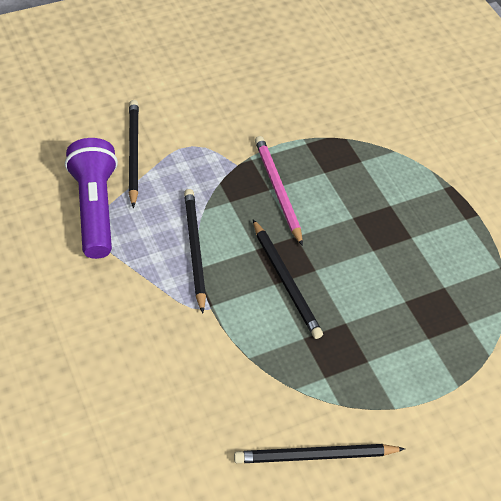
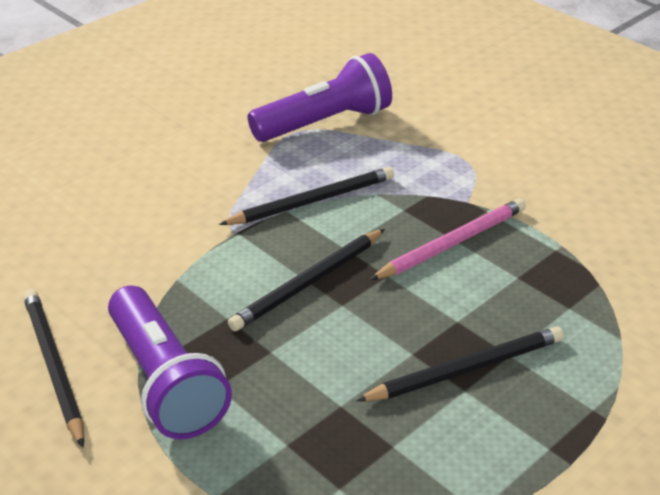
camera: 75 degrees right, 15 degrees down
black pencil [129,100,139,208] -> black pencil moved to [356,326,564,401]
none -> purple flashlight [108,286,232,439]

